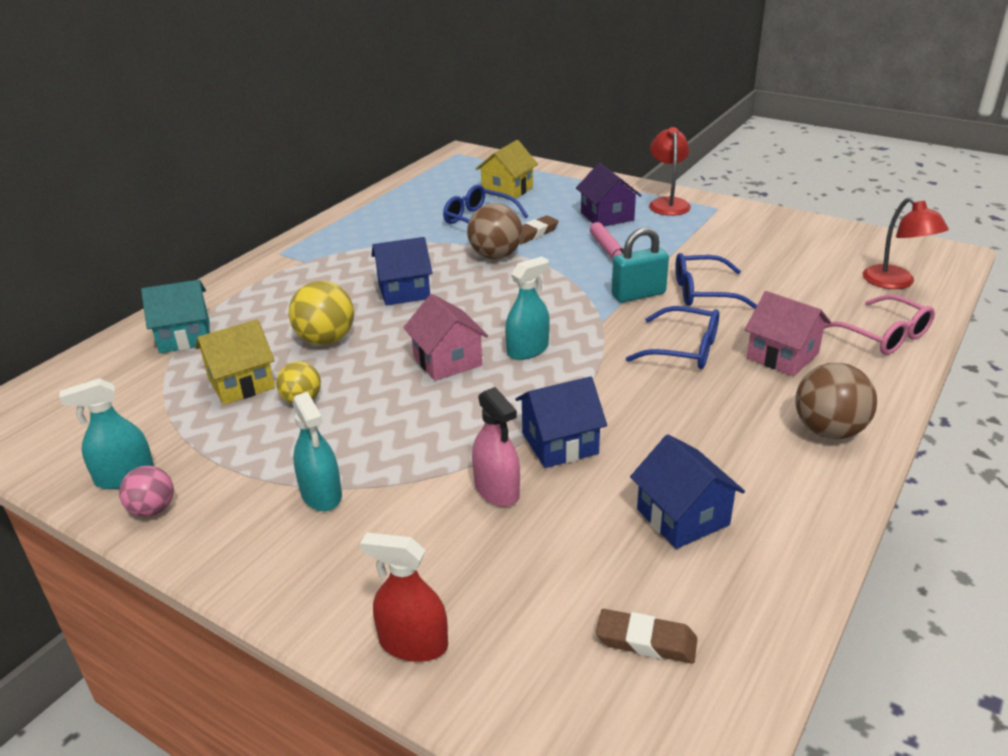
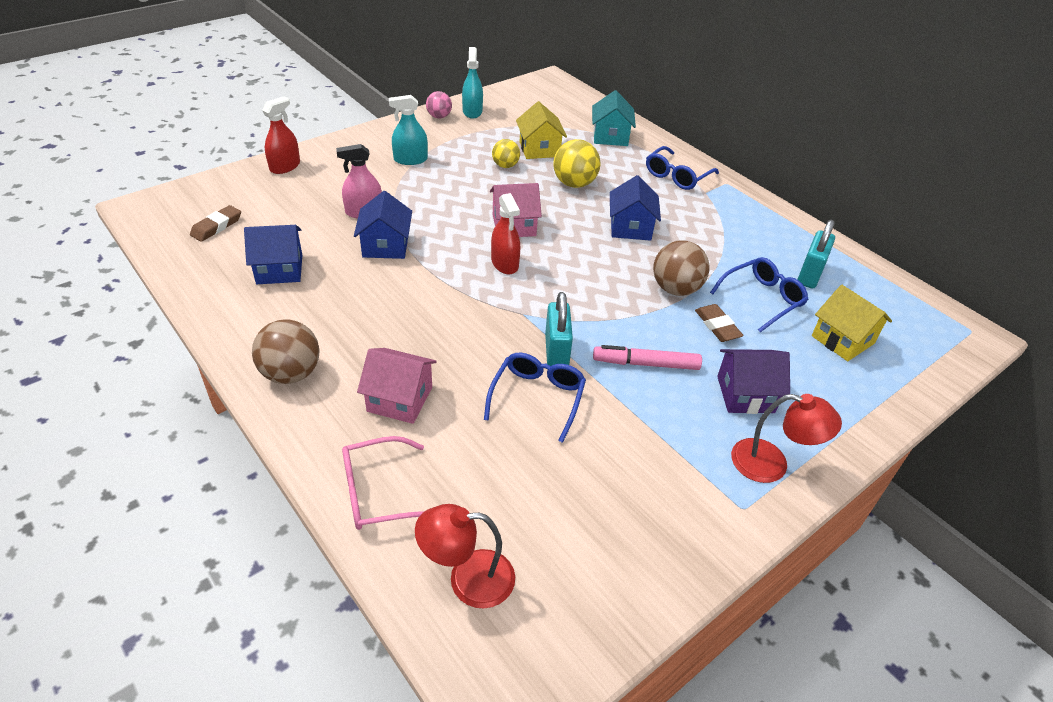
camera: 105 degrees right, 10 degrees up
turquoise spray bottle [505,257,550,360] -> red spray bottle [491,193,520,275]
blue glasses [626,306,719,369] -> blue glasses moved to [646,146,719,190]
pink house [745,291,831,376] -> pink house turned 45 degrees clockwise [357,348,437,424]
none -> turquoise padlock [797,220,835,289]

